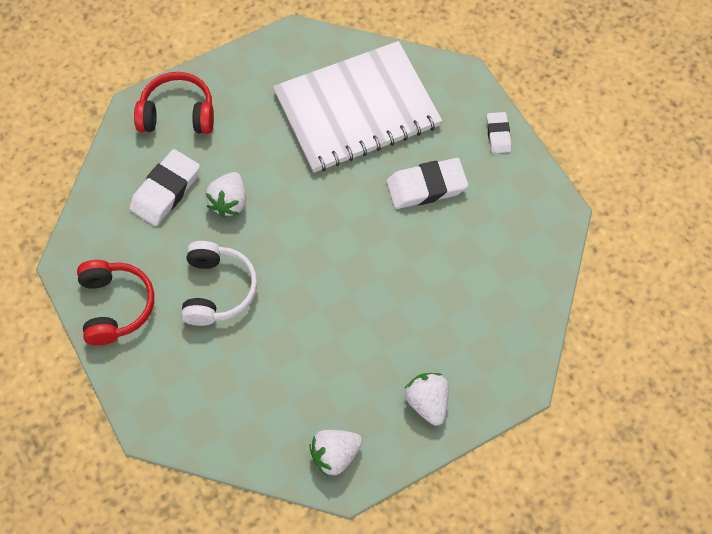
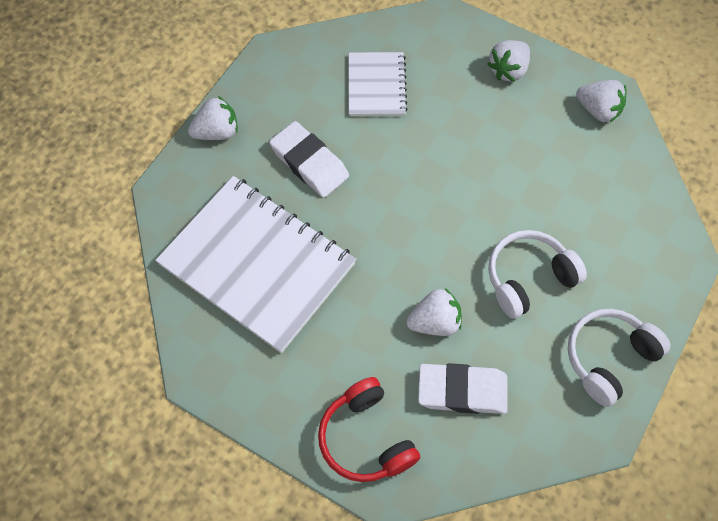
camera: 120 degrees left, 0 degrees up
red headphones [77,260,154,346] -> white headphones [568,309,671,407]
white eraser [487,112,511,153] -> white strawberry [188,96,238,140]
none -> white notebook [349,52,408,116]

